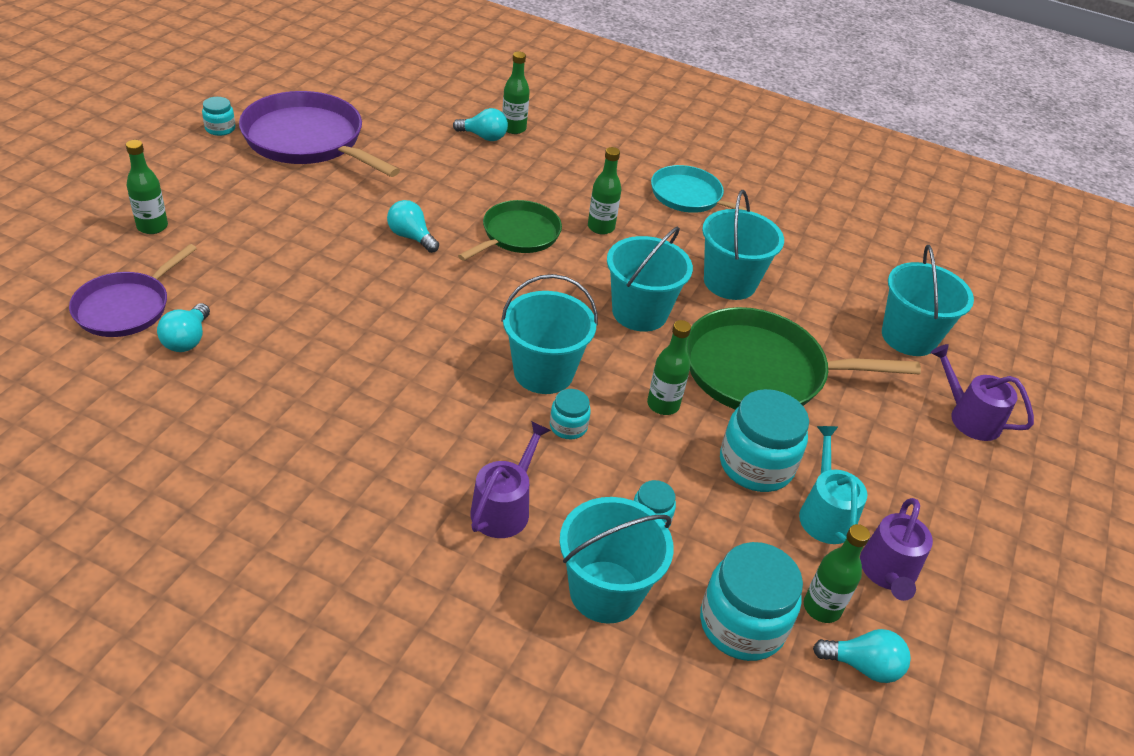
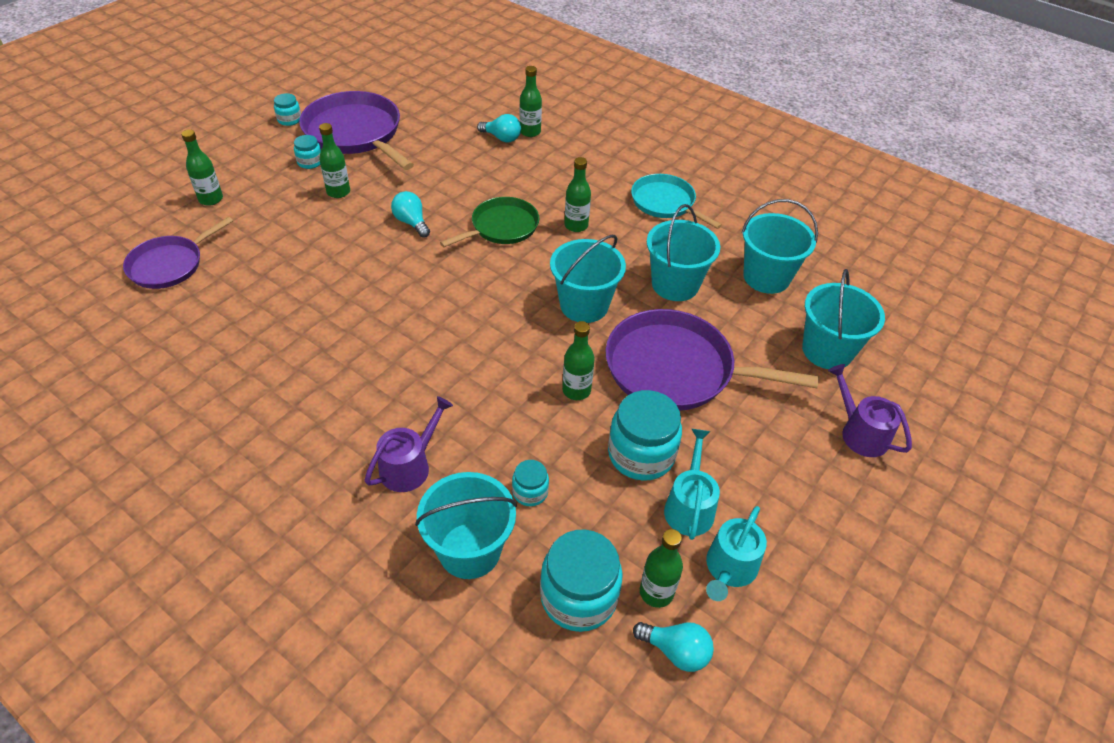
camera: 15 degrees right, 5 degrees up
turquoise light bulb [157,303,210,352] -> none
turquoise bucket [501,274,598,394] -> turquoise bucket moved to [741,199,818,294]
turquoise jar [550,389,591,440] -> turquoise jar moved to [294,135,321,169]
green pan [686,307,921,410] -> purple pan [605,309,819,411]
purple watering can [860,498,933,601] -> turquoise watering can [706,506,767,601]
none -> green bottle [319,123,350,198]

